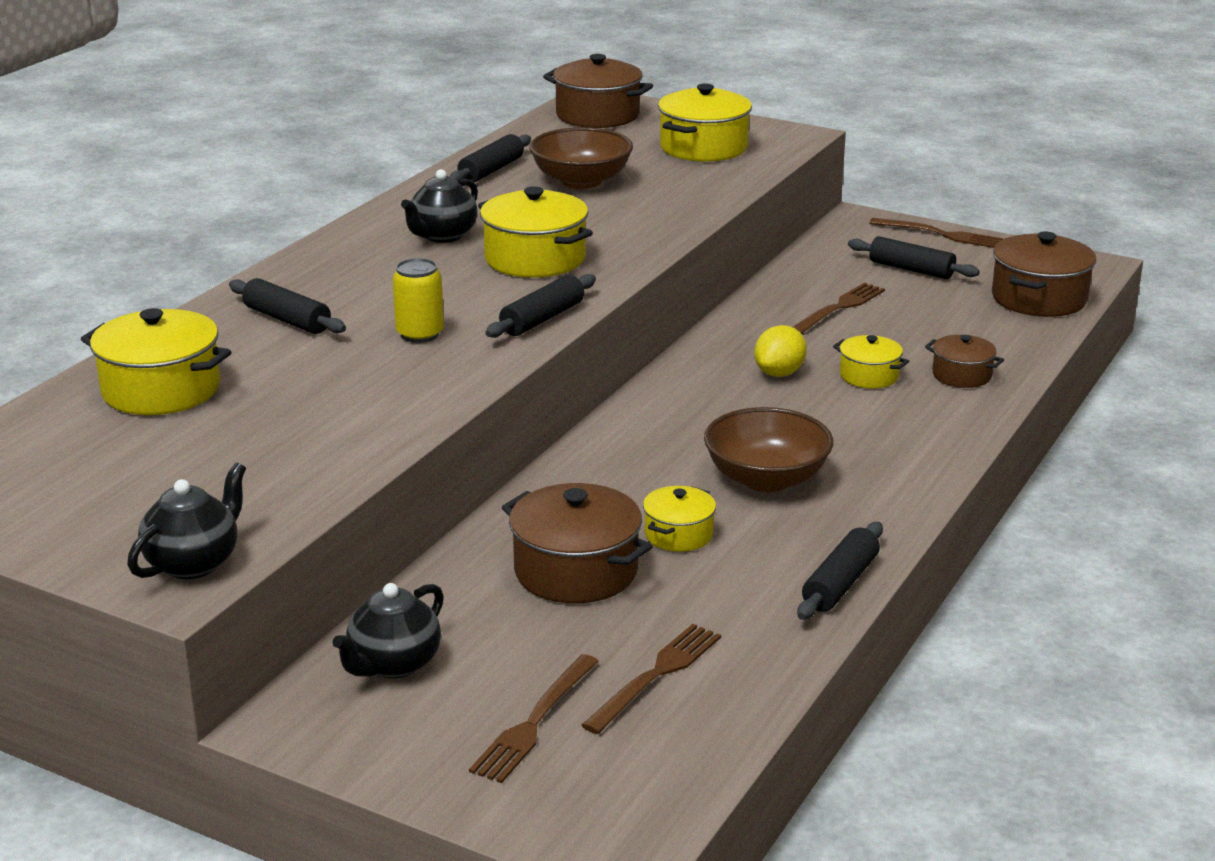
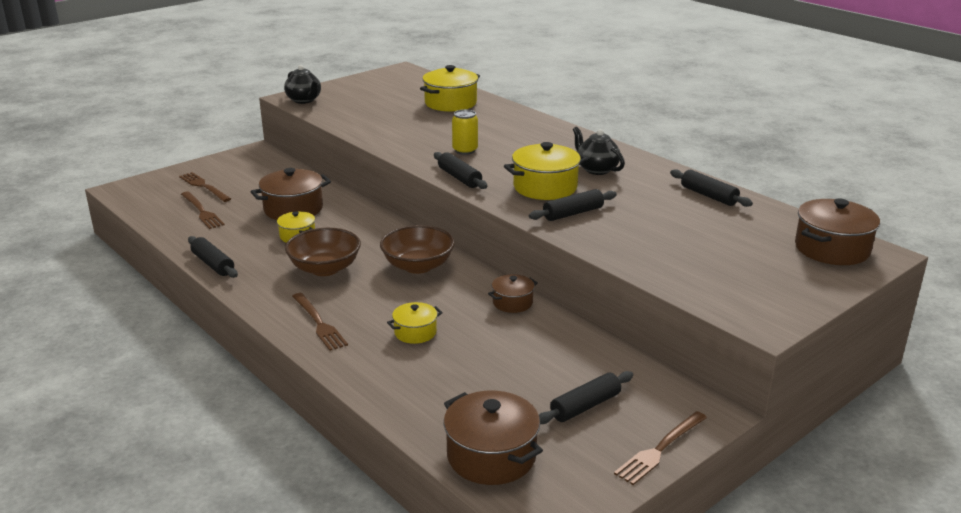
camera: 110 degrees right, 0 degrees up
black rolling pin [229,278,346,334] -> black rolling pin moved to [529,189,617,221]
black teapot [332,583,444,679] -> none
brown bowl [529,127,633,189] -> brown bowl moved to [380,225,455,274]
yellow pot [658,83,752,162] -> none
yellow lemon [754,325,807,377] -> none
brown fork [793,282,885,334] -> brown fork moved to [292,293,348,351]
brown pot [925,335,1004,388] -> brown pot moved to [488,274,538,313]

